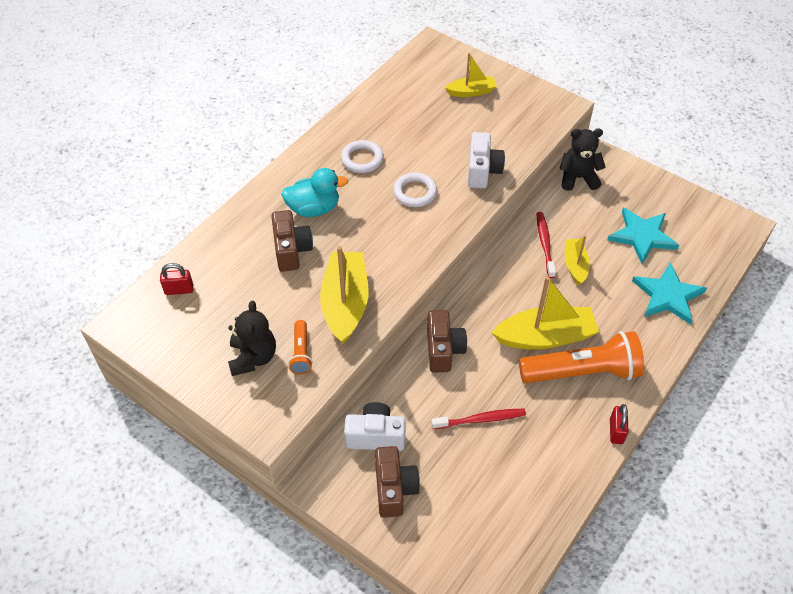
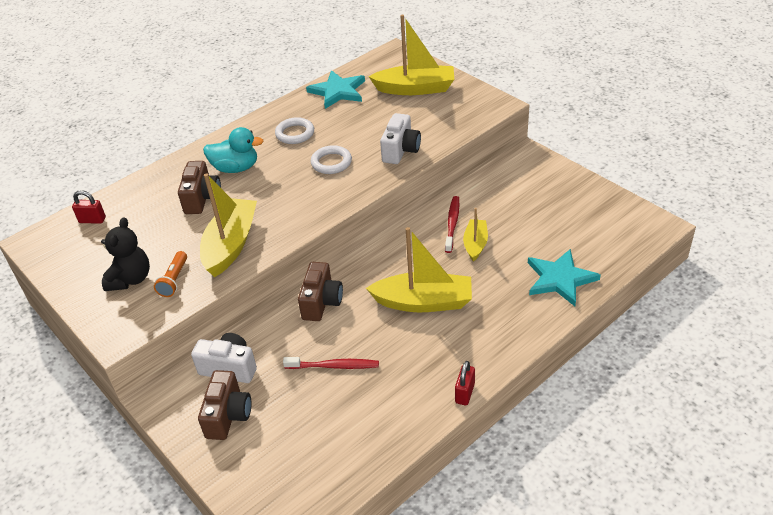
camera: 15 degrees right, 10 degrees down
yellow boat [445,53,497,97] -> yellow boat [369,15,454,95], size x1.76
orange flashlight [519,331,644,383] -> none
black teddy bear [559,129,606,191] -> none
turquoise star [607,207,679,264] -> turquoise star moved to [306,70,365,109]

